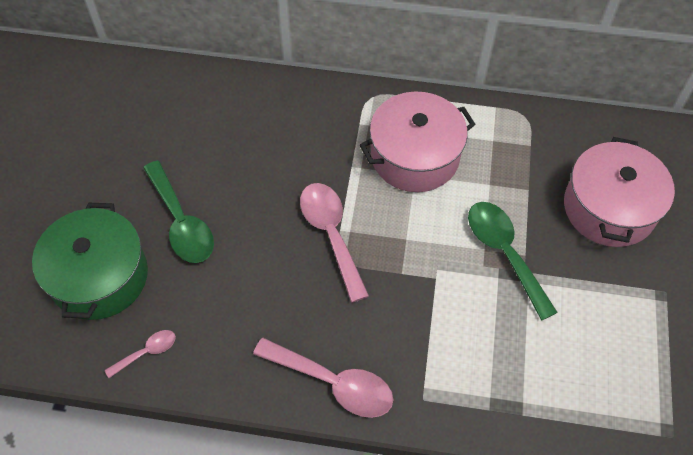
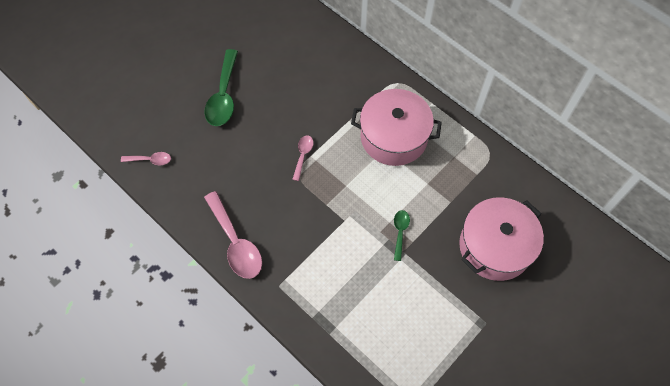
camera: 35 degrees right, 5 degrees up
green pot [32,203,148,320] -> none
pink spoon [300,183,369,302] -> pink spoon [292,136,314,181], size x0.51
green spoon [468,202,558,321] -> green spoon [394,210,410,261], size x0.51

